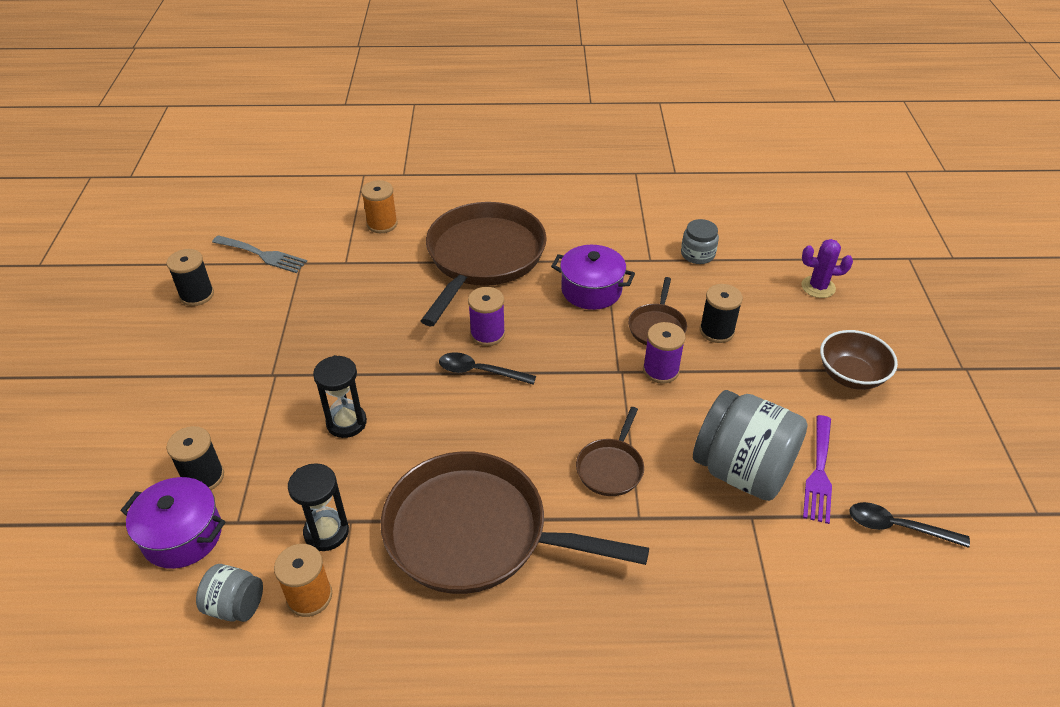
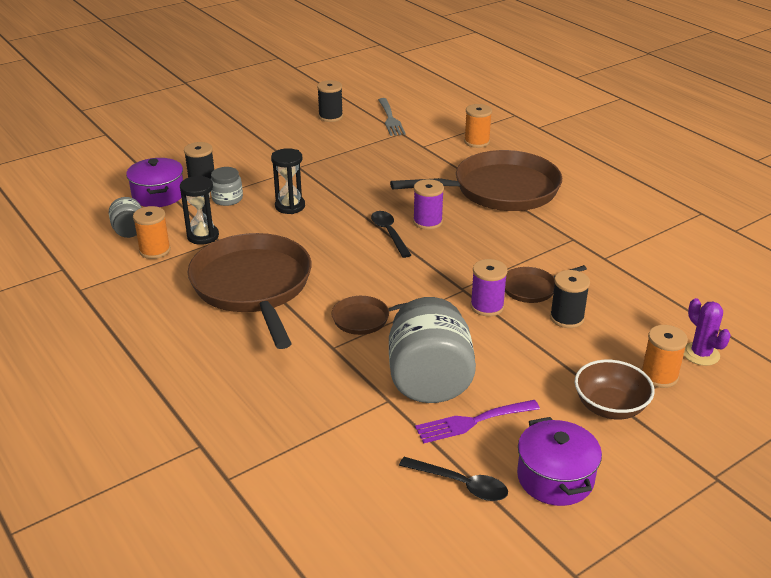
camera: 55 degrees right, 10 degrees down
purple pot [551,245,635,310] -> purple pot moved to [517,417,602,506]
grey jar [681,219,719,264] -> grey jar moved to [211,167,243,206]
black spoon [849,502,970,548] -> black spoon turned 135 degrees clockwise [399,457,508,501]
none -> orange spool [641,325,688,388]

